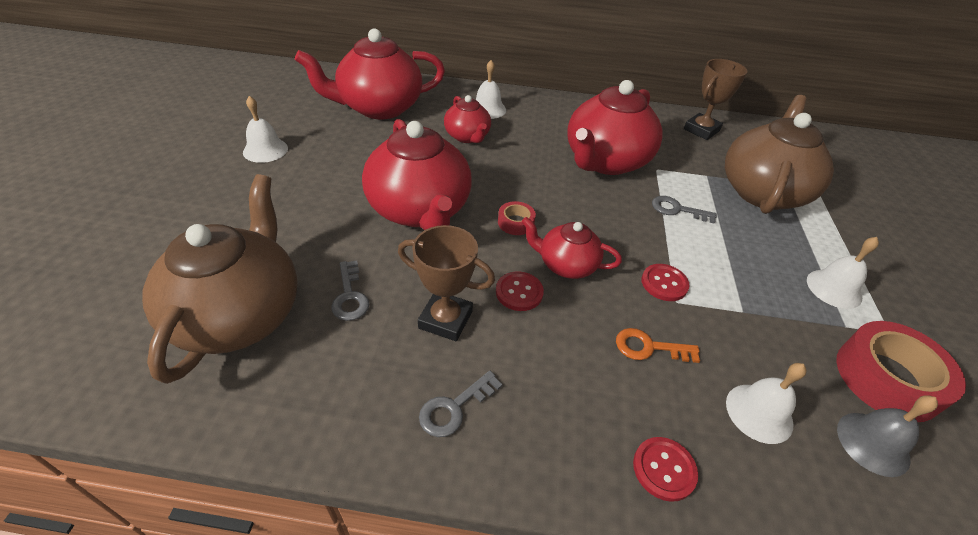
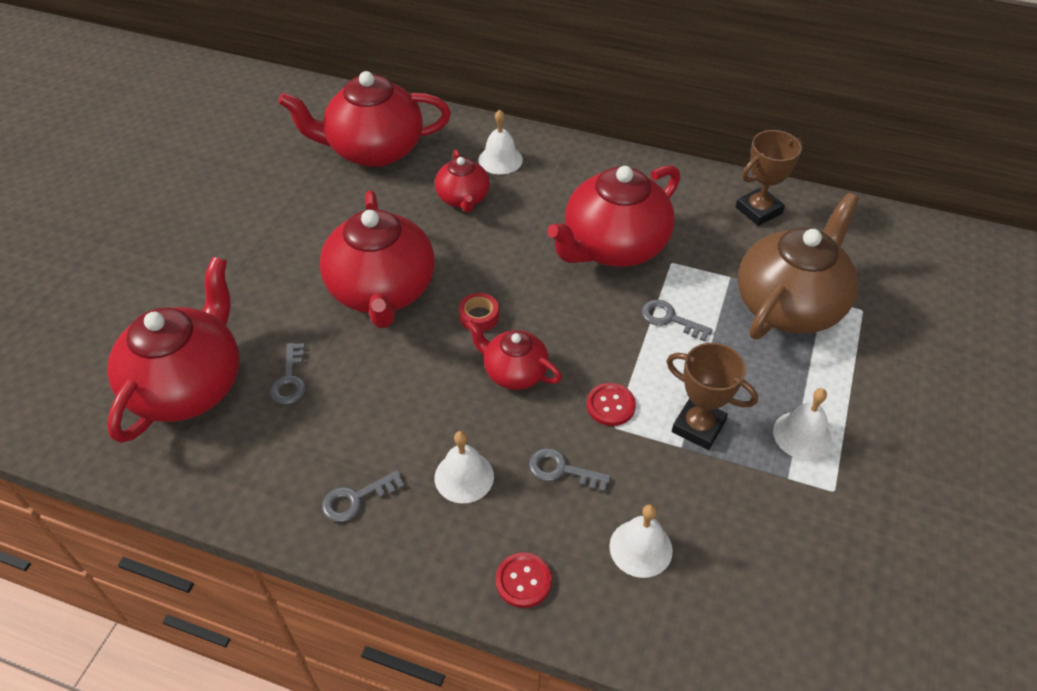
camera: 15 degrees right, 5 degrees up
brown teapot [142,174,298,384] -> red teapot [107,257,239,443]
white bell [243,96,288,163] -> white bell moved to [435,431,494,503]
brown trophy [398,225,495,341] -> brown trophy moved to [666,343,758,450]
red button [496,271,544,311] -> none
orange key [616,328,700,363] -> grey key [529,448,611,492]
red tape [836,321,966,422] -> none
grey bell [837,395,938,477] -> none

